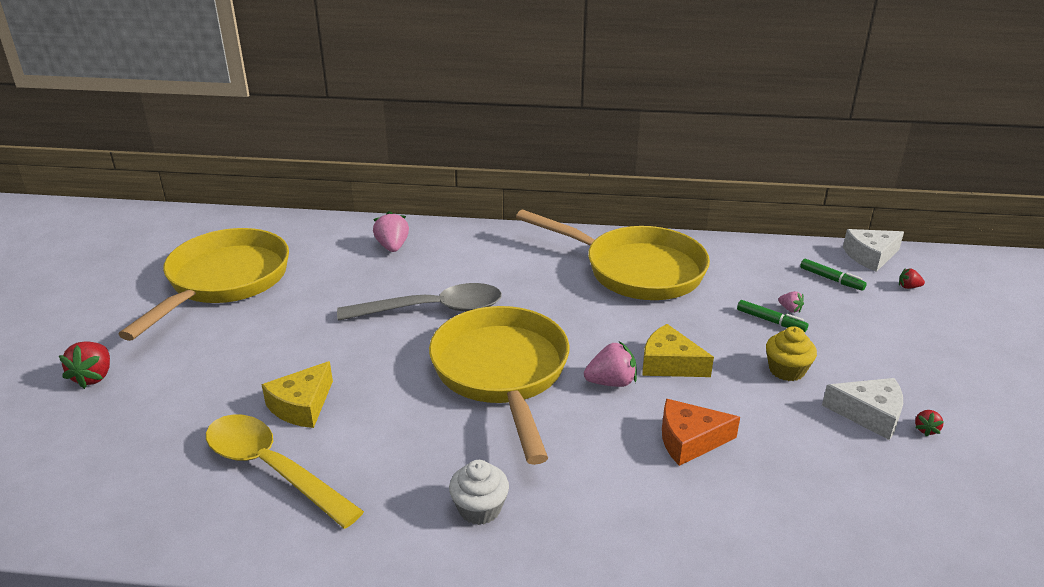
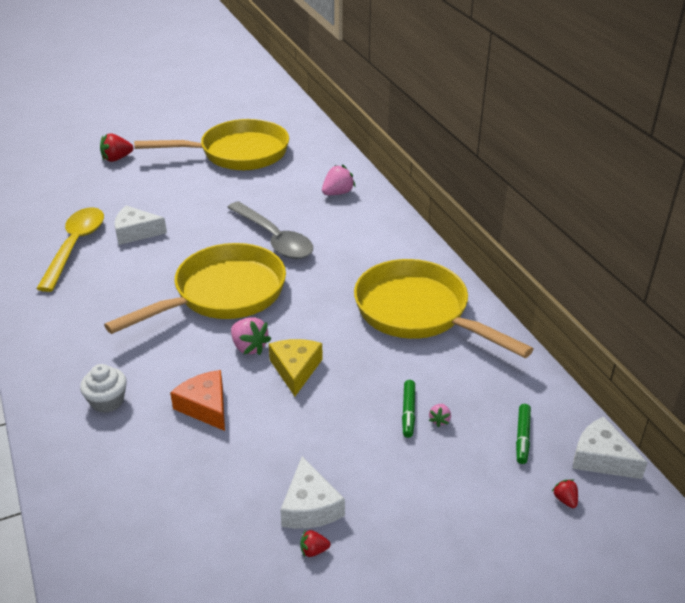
camera: 60 degrees right, 5 degrees up
yellow cheese [262,361,333,428] -> white cheese [115,205,167,245]
white cupcake [449,460,509,525] -> white cupcake moved to [80,364,127,413]
yellow pan [516,210,710,300] -> yellow pan turned 135 degrees clockwise [354,259,533,358]
yellow cupcake [766,326,817,381] -> none

